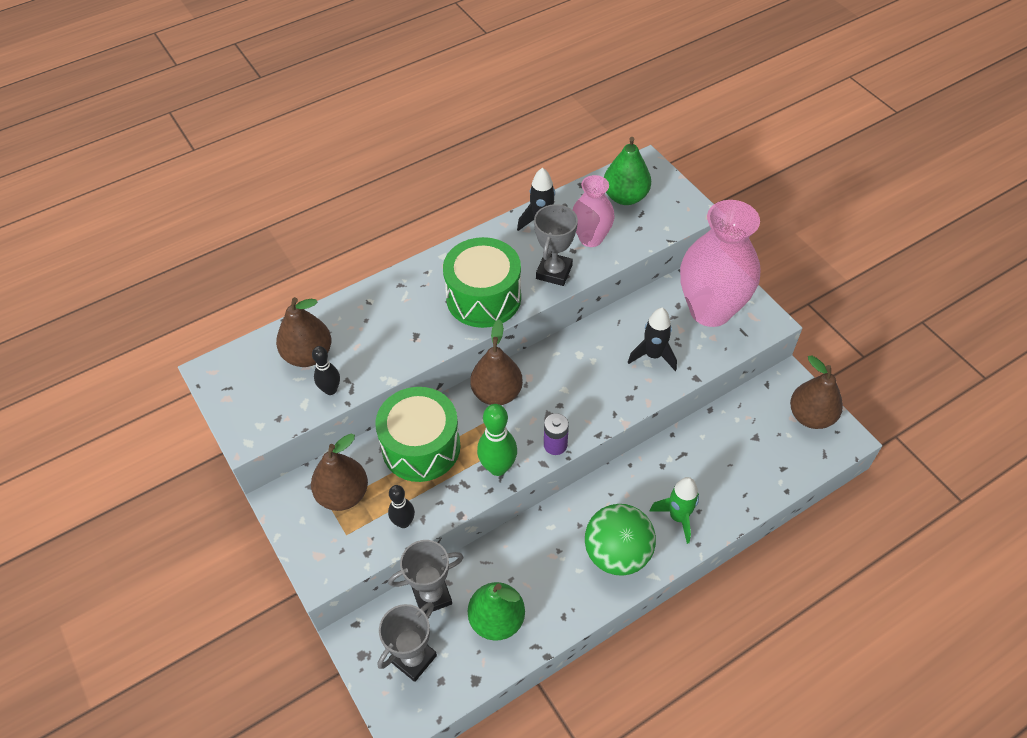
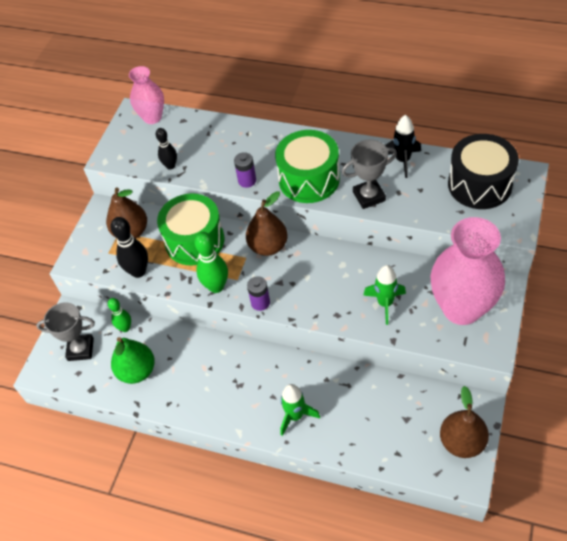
camera: 55 degrees right, 0 degrees up
brown pear [276,297,331,367] -> none
black bowling pin [388,485,415,528] -> black bowling pin [110,217,148,278], size x1.57
grey trophy [388,540,464,614] -> green bowling pin [108,298,131,332]
pink vase [573,175,615,247] -> pink vase moved to [129,66,164,124]
green ball [585,504,656,576] -> none
green pear [604,137,651,205] -> black drum [448,134,519,209]
black rocket [628,308,677,371] -> green rocket [363,265,406,325]
none -> purple battery [234,152,256,188]

